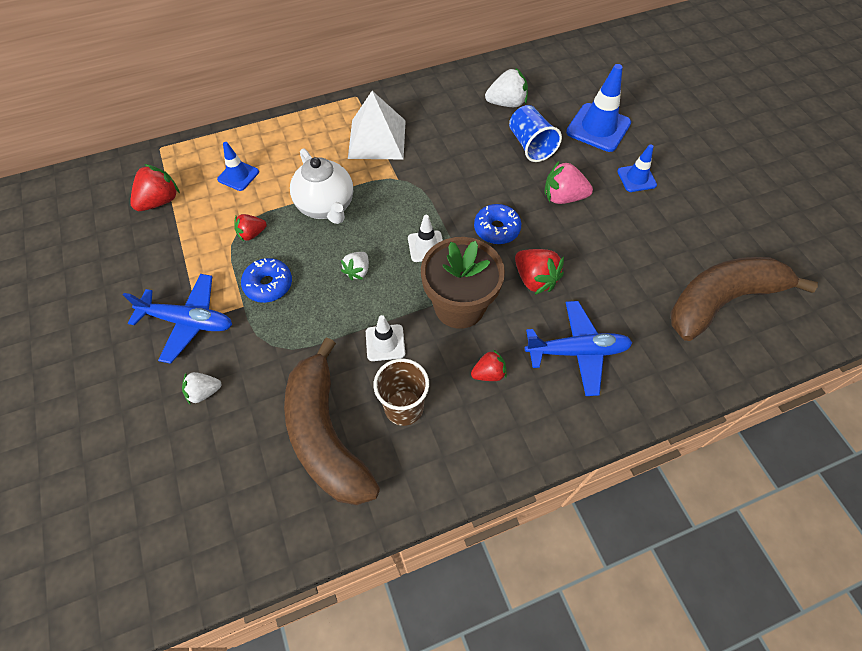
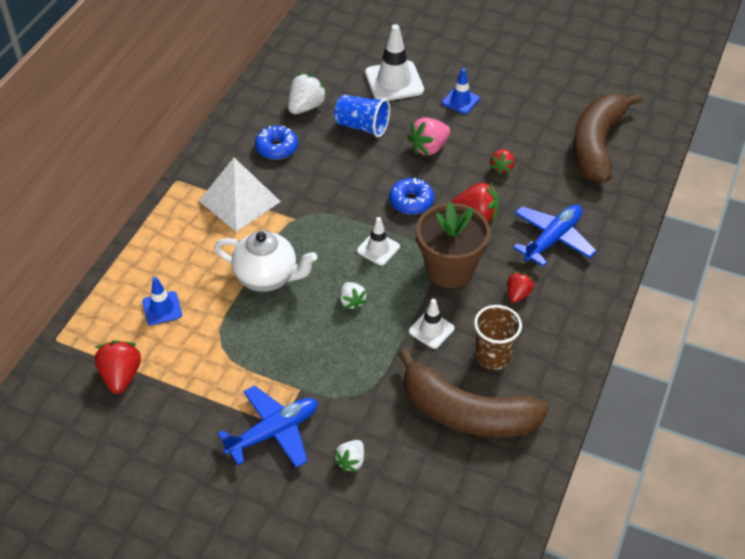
camera: 45 degrees left, 10 degrees down
red strawberry [234,214,267,242] -> red strawberry moved to [490,149,515,175]
blue donut [241,258,292,303] -> blue donut moved to [255,126,298,160]
blue traffic cone [566,64,631,152] -> white traffic cone [365,24,424,101]

